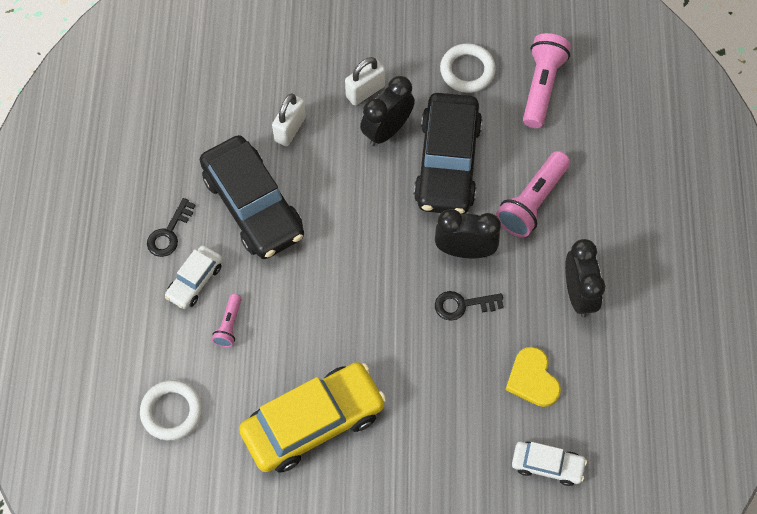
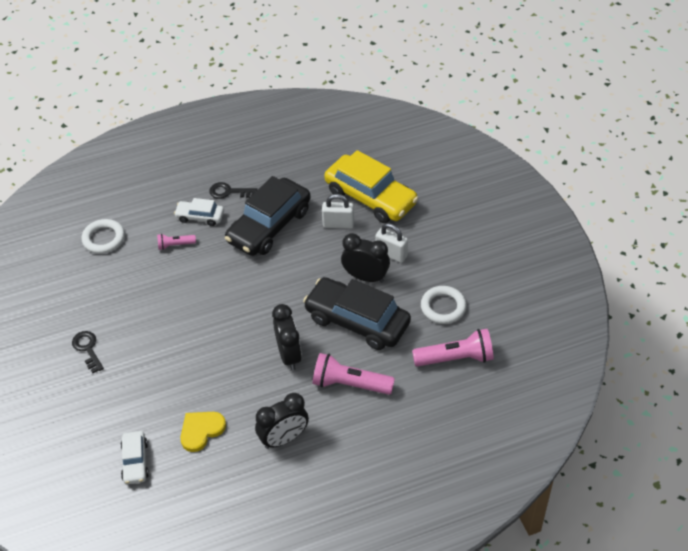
camera: 70 degrees right, 15 degrees down
yellow car [239,362,386,473] -> yellow car moved to [324,150,419,223]
black car [414,93,482,214] -> black car turned 45 degrees clockwise [303,277,411,350]
black key [435,291,504,321] -> black key moved to [72,331,104,373]

